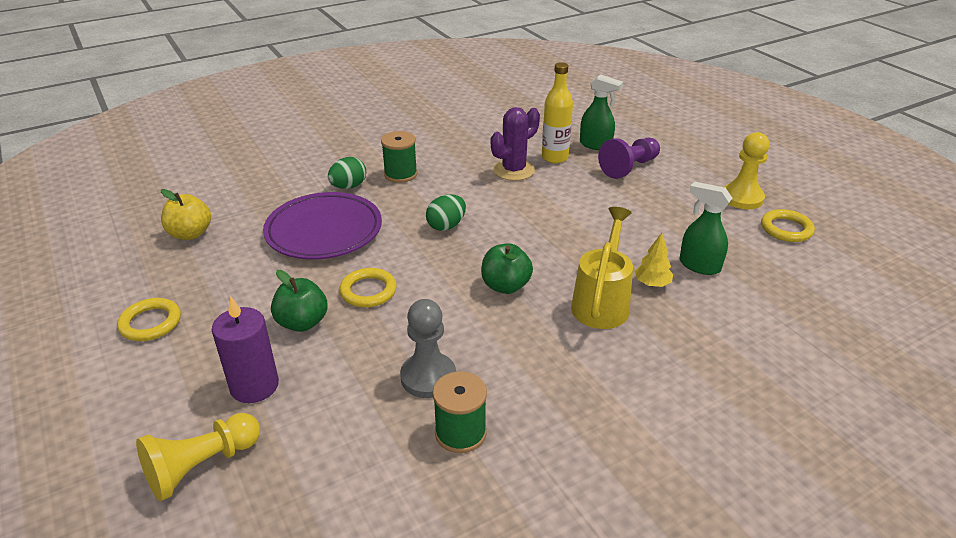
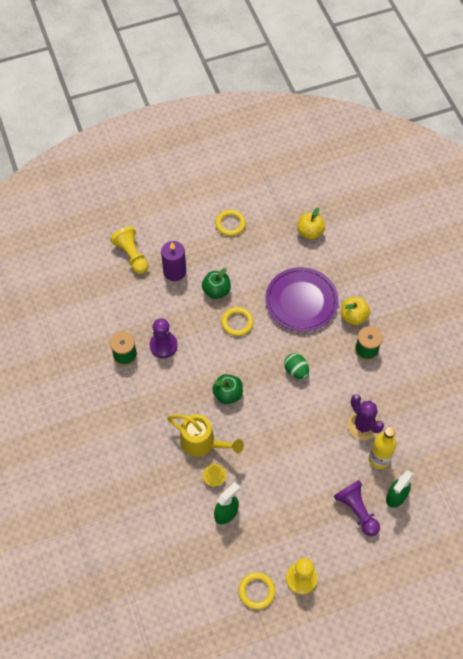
camera: 100 degrees right, 25 degrees up
green egg [328,157,366,189] -> yellow apple [341,297,370,325]
grey pawn [400,299,456,398] -> purple pawn [149,318,178,358]

